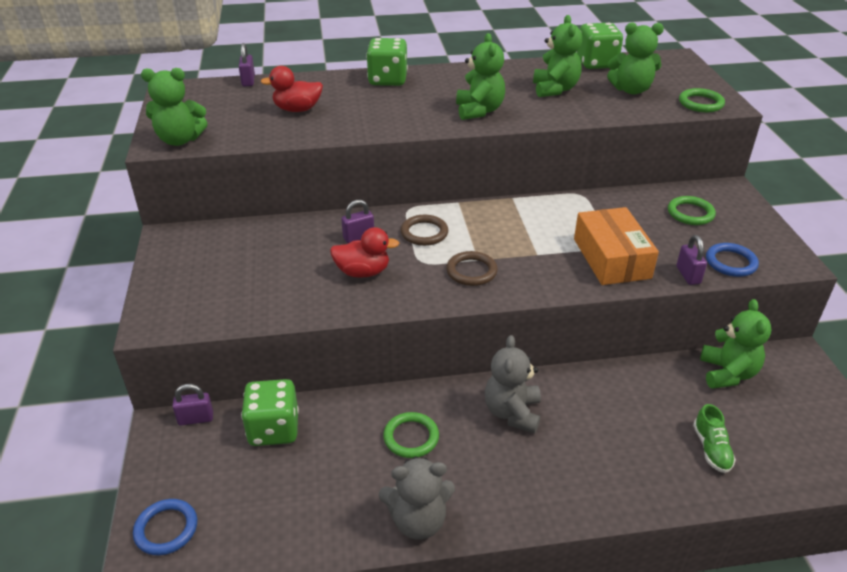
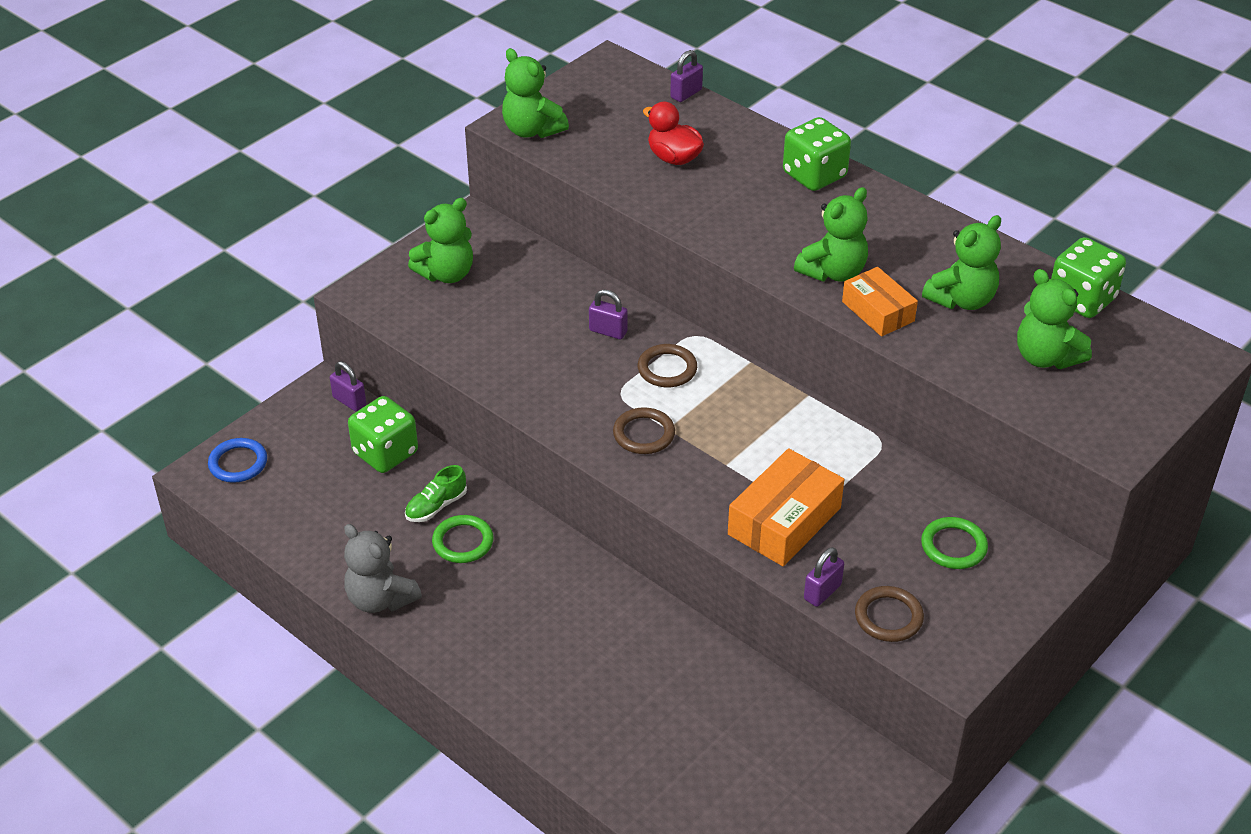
camera: 50 degrees right, 5 degrees up
red duck [330,227,399,278] -> none
grey teddy bear [485,335,541,434] -> none
green ring [679,88,725,112] -> none
green shoe [693,404,736,473] -> green shoe moved to [405,465,467,522]
green teddy bear [700,299,771,389] -> green teddy bear moved to [408,198,473,283]
blue ring [706,243,759,277] -> brown ring [855,586,924,642]
none -> orange box [842,267,918,337]

